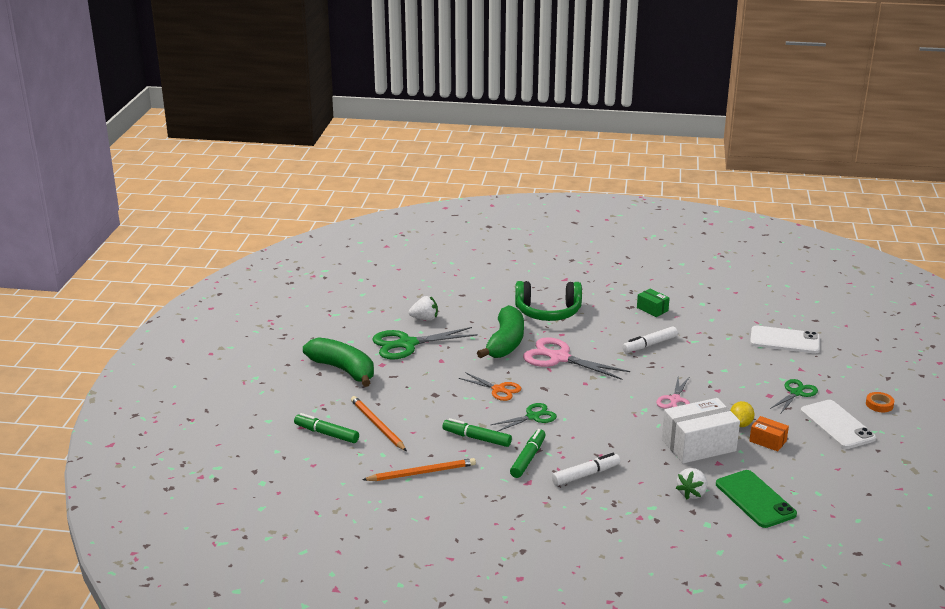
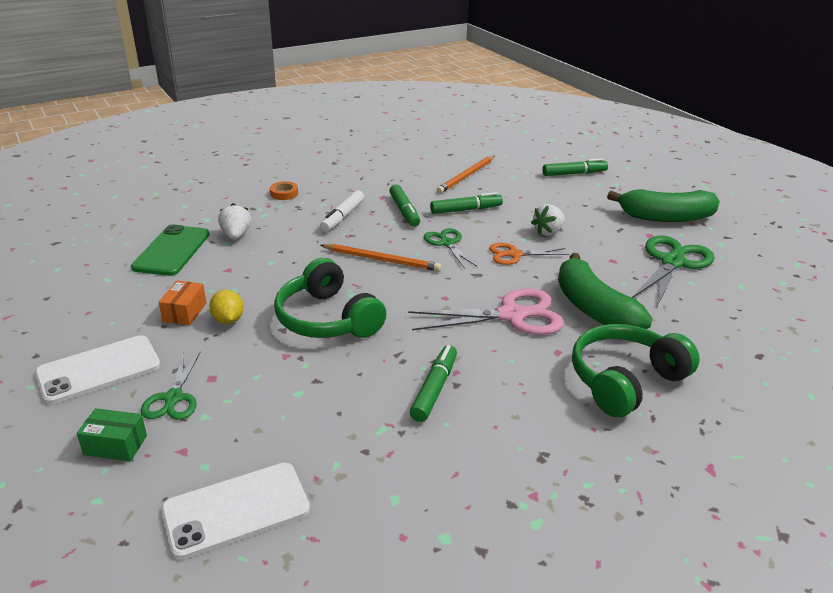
camera: 140 degrees right, 5 degrees up
orange pencil [351,396,407,451] -> orange pencil moved to [320,244,441,271]
white strawberry [409,296,438,321] -> white strawberry moved to [531,204,565,236]
green scissors [491,403,557,432] -> green scissors turned 135 degrees clockwise [424,228,478,269]
white marker [622,326,678,353] -> green marker [410,345,457,422]
green box [637,289,670,317] -> green box moved to [76,408,147,461]
pink scissors [656,376,690,409] -> green headphones [274,258,386,338]
white box [662,398,740,463] -> none
green phone [716,470,797,528] -> green phone turned 75 degrees clockwise [131,225,210,276]
orange box [749,416,789,451] -> orange box turned 75 degrees counterclockwise [159,281,206,325]
white phone [801,400,876,449] -> white phone turned 60 degrees counterclockwise [35,335,161,404]
orange tape [866,392,894,412] -> orange tape moved to [270,181,298,200]

